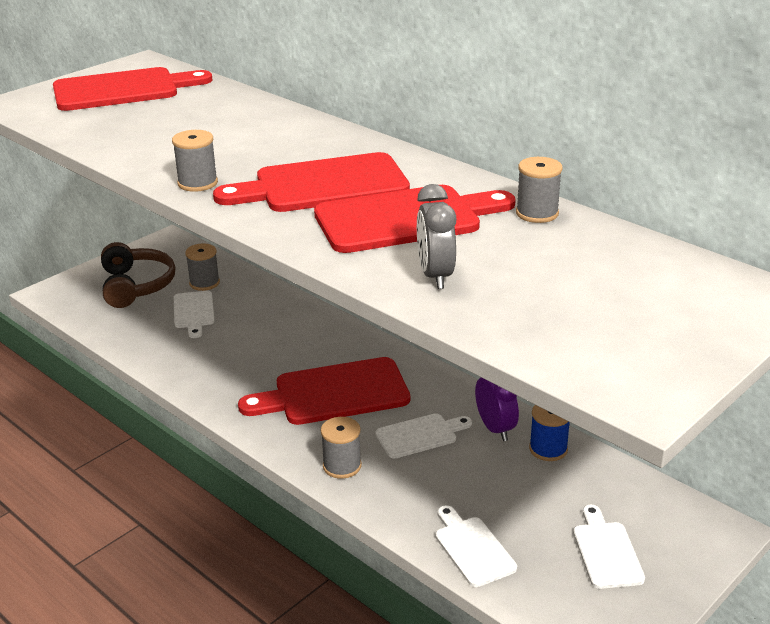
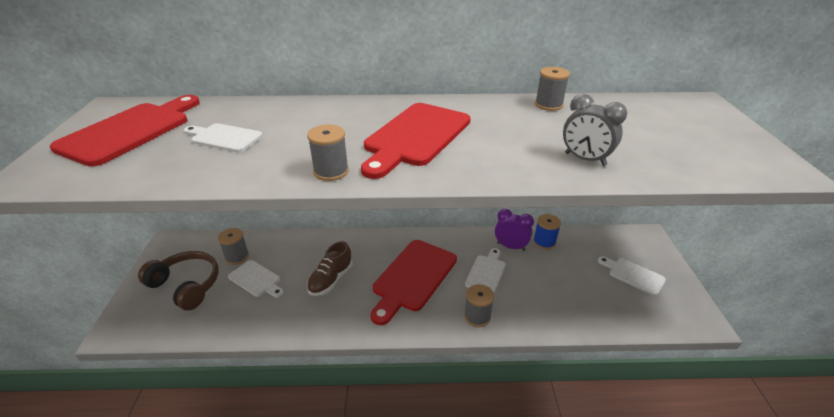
camera: 45 degrees left, 5 degrees up
red cutting board [314,185,516,253] -> none
white cutting board [435,505,517,587] -> white cutting board moved to [184,123,263,152]
none -> brown shoe [307,241,352,296]

